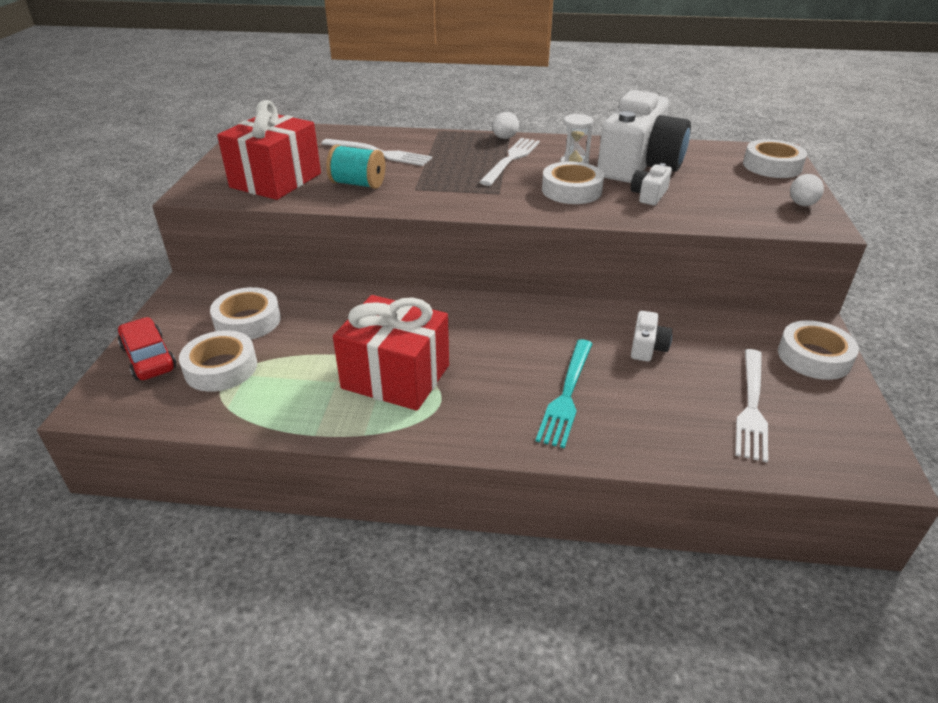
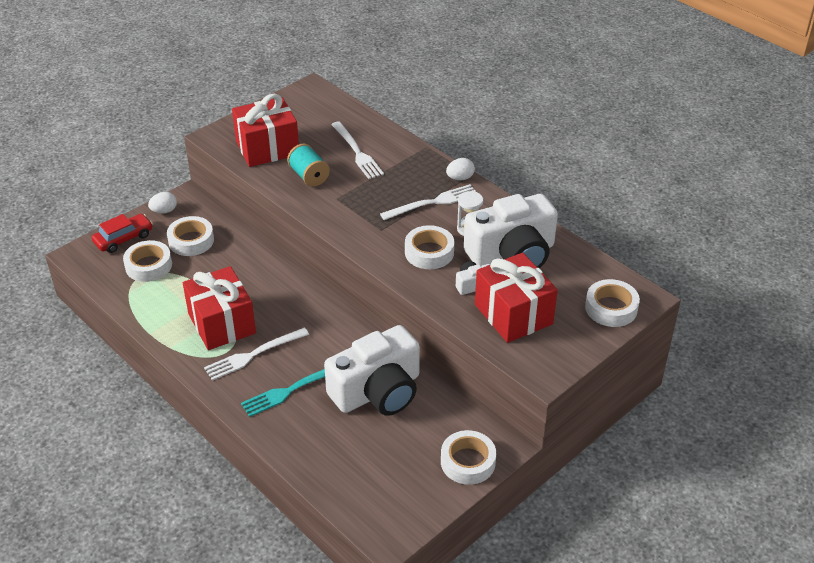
camera: 40 degrees right, 5 degrees up
red car [118,317,176,380] -> red car turned 45 degrees clockwise [92,214,153,253]
white camera [631,311,672,362] -> white camera [324,325,420,416], size x2.43
white fork [735,349,768,463] -> white fork moved to [204,328,309,381]
white egg [790,174,824,206] -> white egg moved to [148,192,177,214]
none -> red gift [475,253,558,343]

